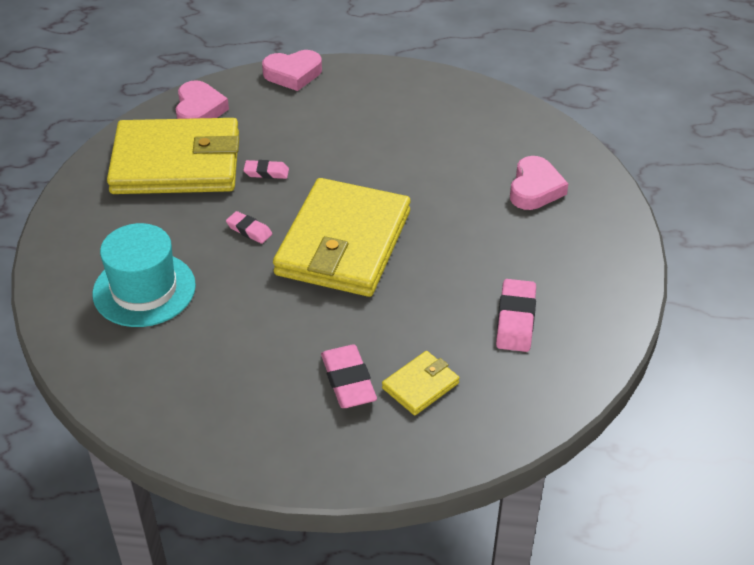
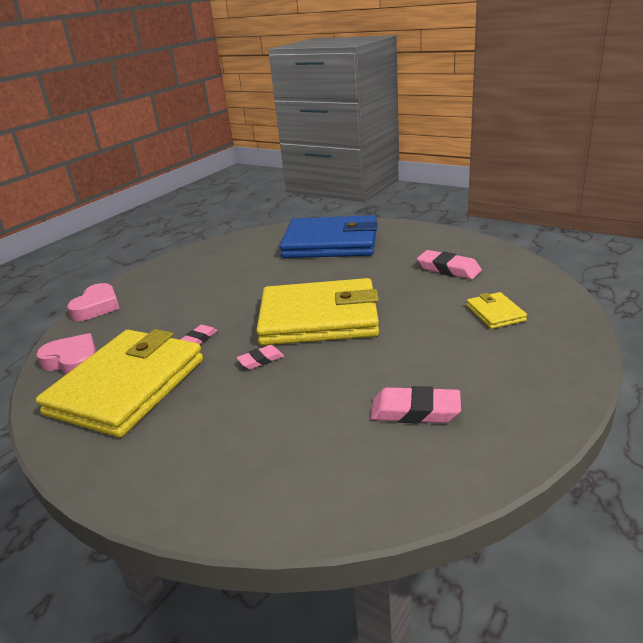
camera: 60 degrees left, 15 degrees down
turquoise hat [92,223,196,327] -> none
yellow wallet [273,178,411,297] -> yellow wallet turned 45 degrees counterclockwise [256,278,379,345]
pink eraser [321,345,377,408] -> pink eraser moved to [370,386,461,423]
pink heart [510,156,568,210] -> blue wallet [280,215,378,258]

